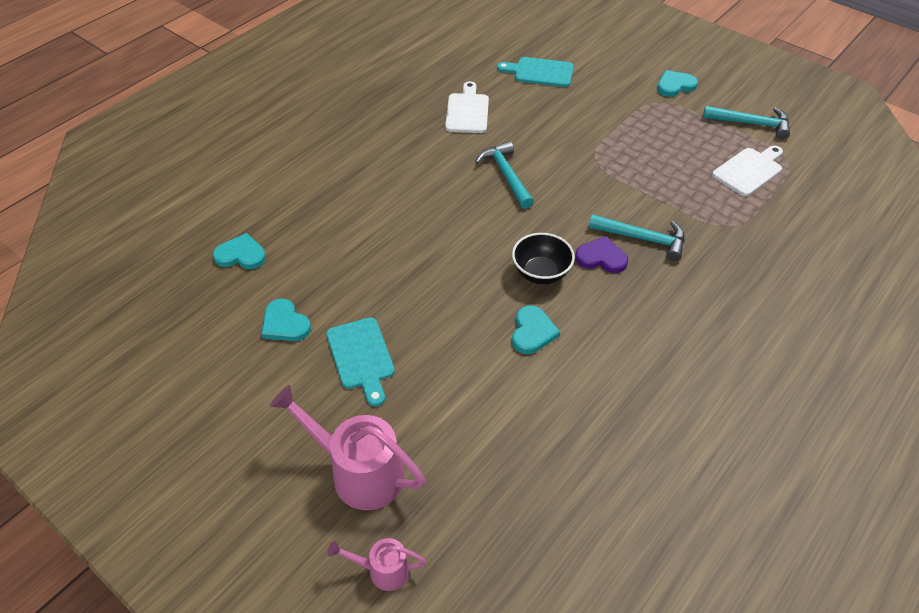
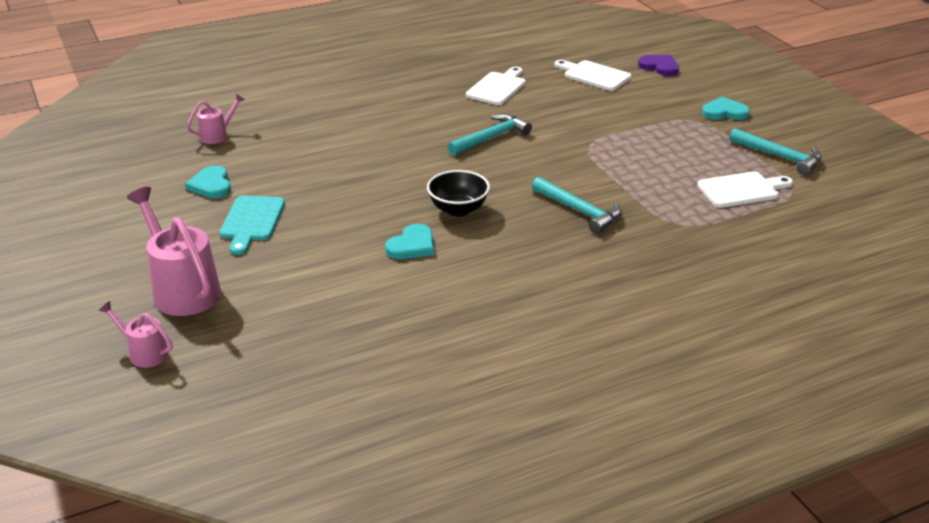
camera: 25 degrees right, 15 degrees down
turquoise heart [213,233,266,269] -> pink watering can [187,94,245,144]
turquoise hammer [475,141,534,209] -> turquoise hammer turned 45 degrees clockwise [448,114,532,156]
turquoise cutting board [497,57,574,87] -> white cutting board [554,60,632,91]
purple heart [575,236,628,273] -> purple heart moved to [638,55,679,76]

